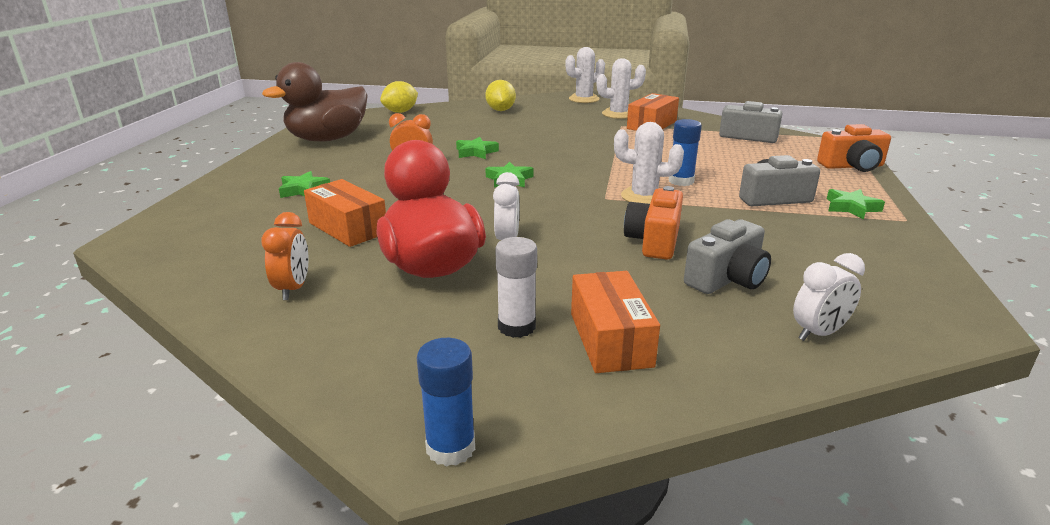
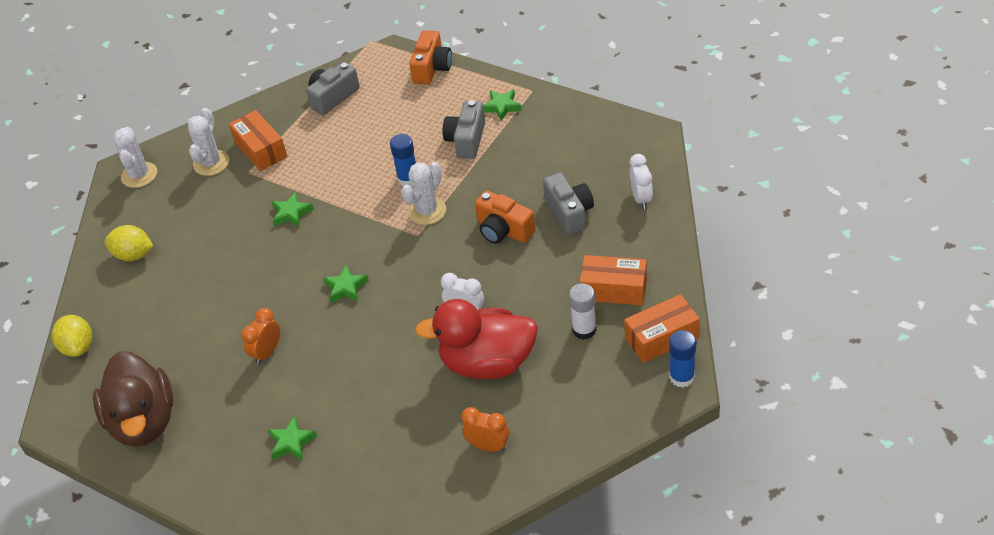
camera: 65 degrees left, 20 degrees up
orange box [304,179,386,247] -> orange box moved to [624,294,700,363]
green star [456,137,499,159] -> green star moved to [272,192,314,227]

